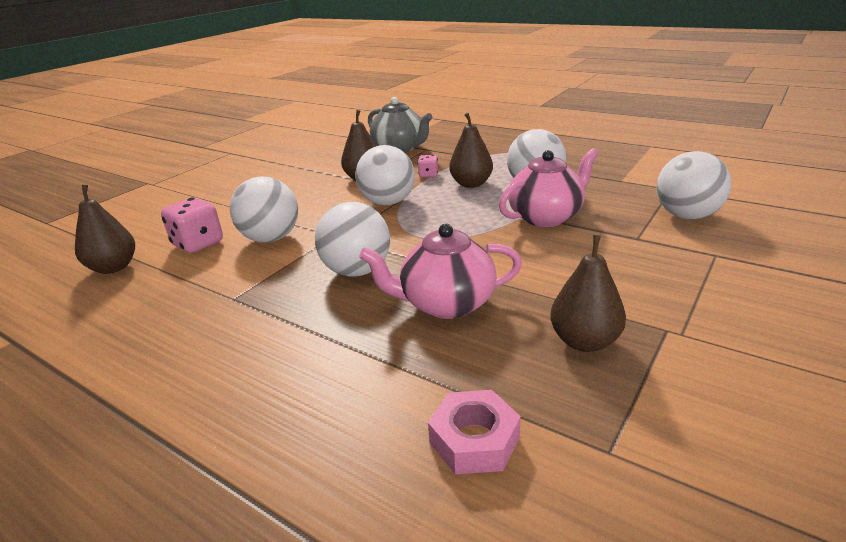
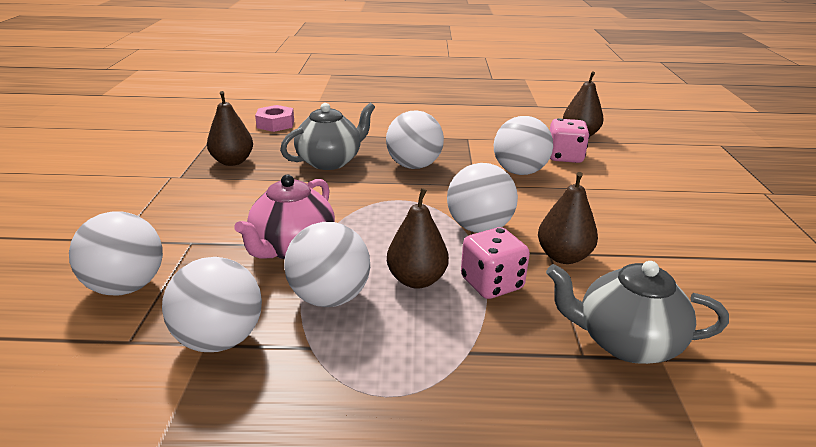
camera: 145 degrees right, 0 degrees up
pink teapot [359,224,522,319] -> grey teapot [280,103,375,170]
pink dice [418,155,438,178] -> pink dice [461,227,530,299], size x1.83
none -> white ball [162,257,262,352]

